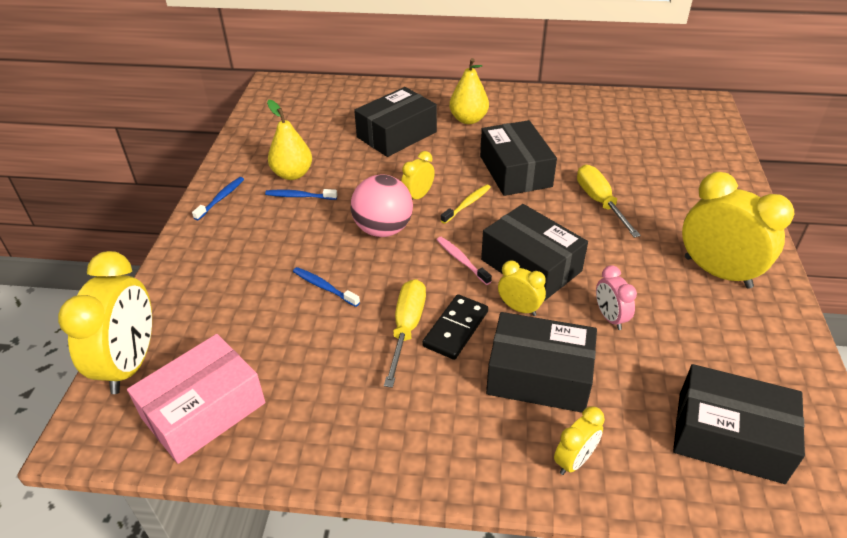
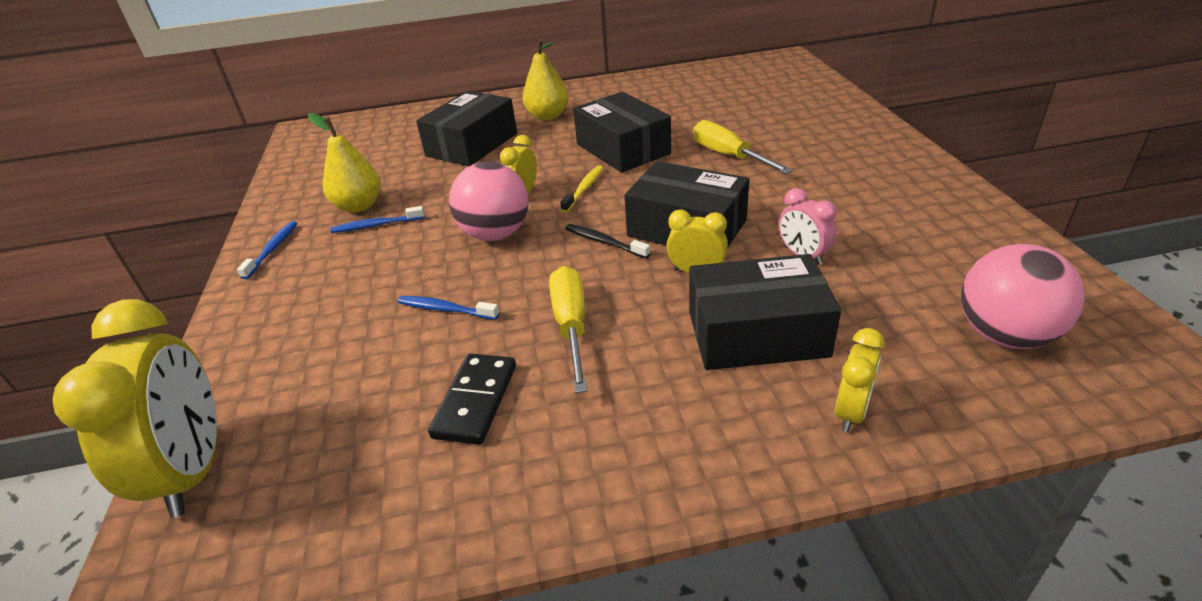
camera: 15 degrees left, 5 degrees down
pink box [127,334,265,464] -> none
black domino [422,294,488,360] -> black domino moved to [428,353,516,445]
pink toothbrush [437,237,492,285] -> black toothbrush [565,224,650,258]
black box [673,364,805,484] -> pink ball [961,244,1085,349]
yellow clock [682,172,794,289] -> none

